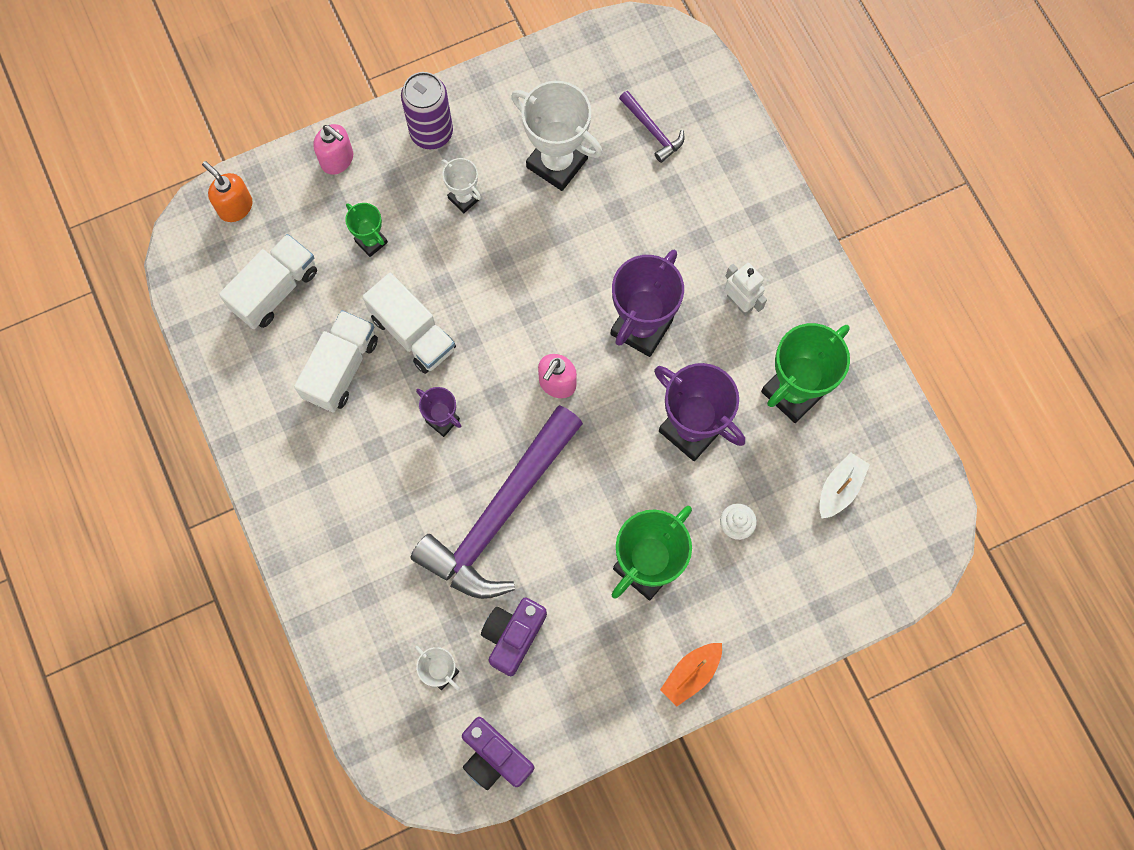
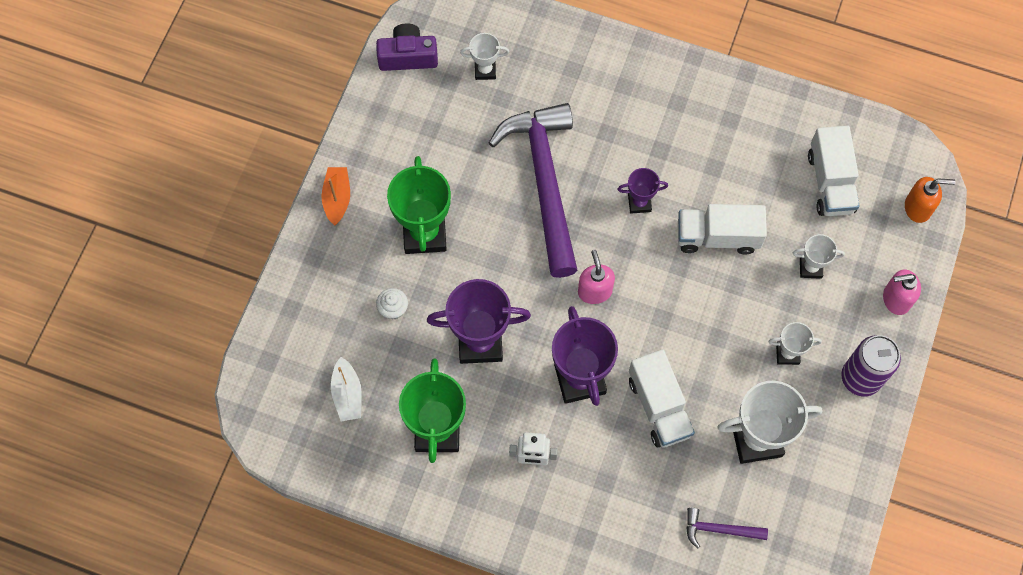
camera: 135 degrees right, 5 degrees down
white truck [294,310,378,413] -> white truck moved to [629,349,695,447]
green trophy [345,203,388,257] -> white trophy [793,234,845,279]
purple camera [481,597,547,676] -> none

